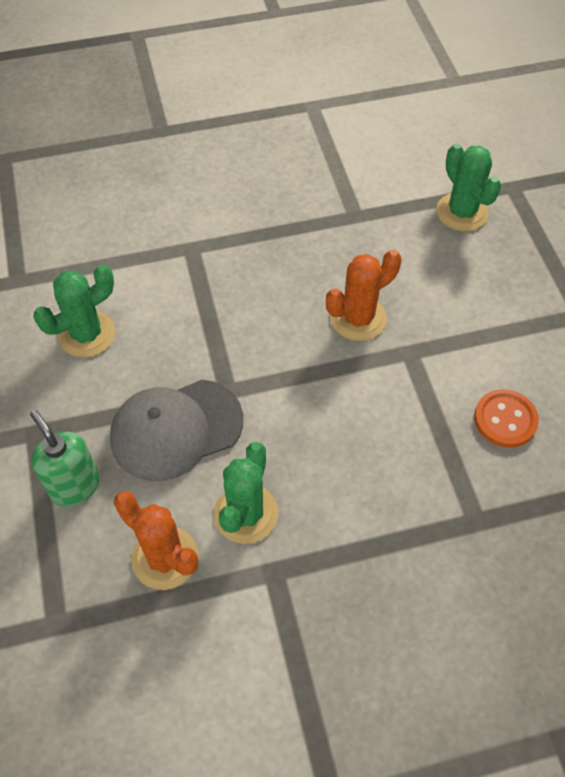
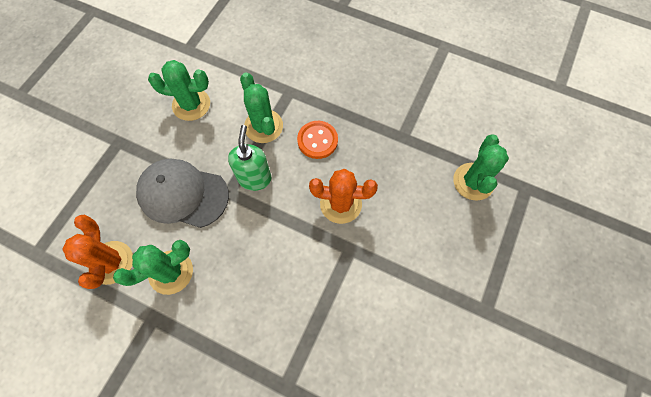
camera: 40 degrees right, 10 degrees up
green soap dispenser [30,410,100,506] -> green soap dispenser moved to [228,125,271,191]
orange button [474,389,539,448] -> orange button moved to [297,121,338,159]
none -> green cactus [240,72,283,143]

